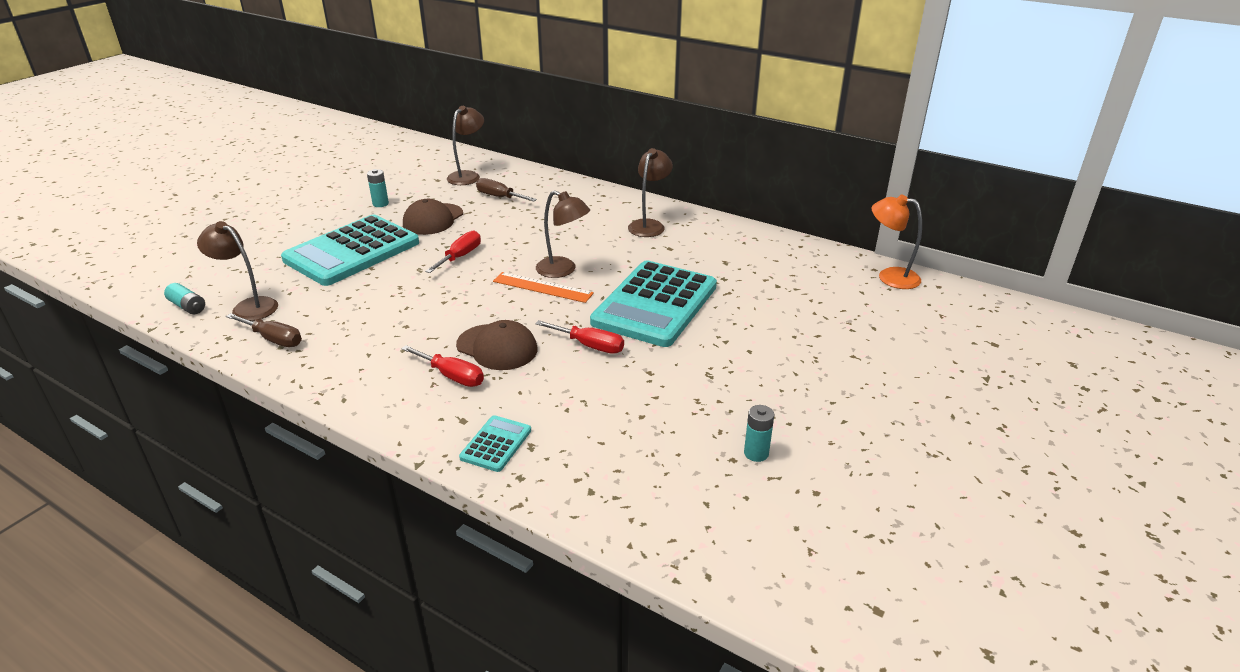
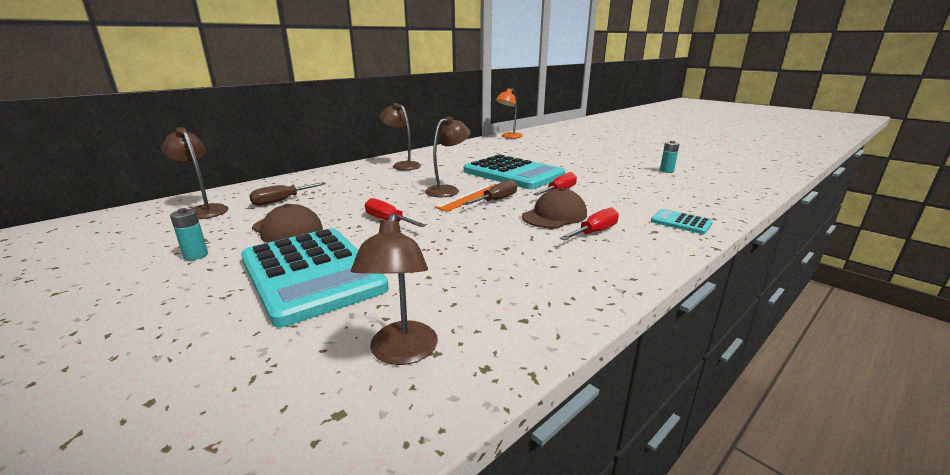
camera: 75 degrees left, 10 degrees down
turquoise battery [164,283,205,314] -> none
brown lamp [197,221,278,321] -> brown lamp turned 45 degrees counterclockwise [351,213,438,365]
brown screwdriver [226,313,302,347] -> brown screwdriver moved to [463,180,517,205]

